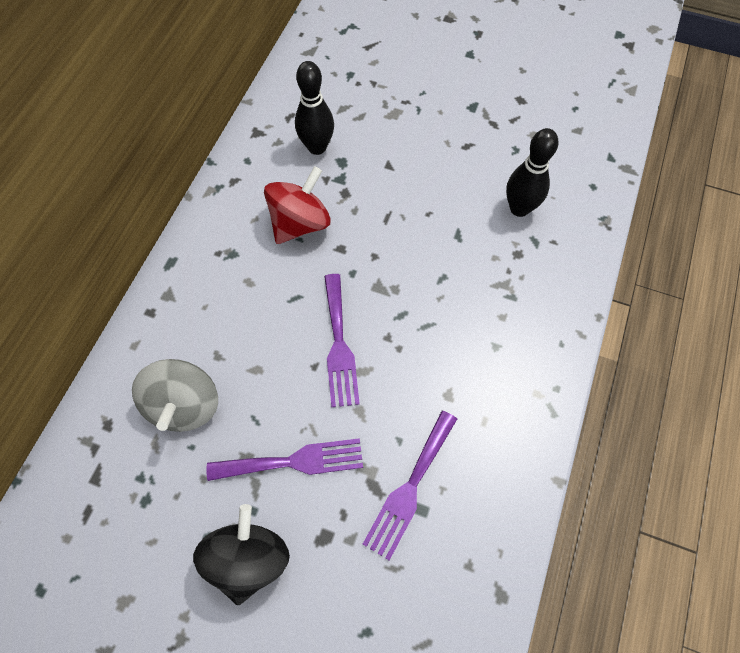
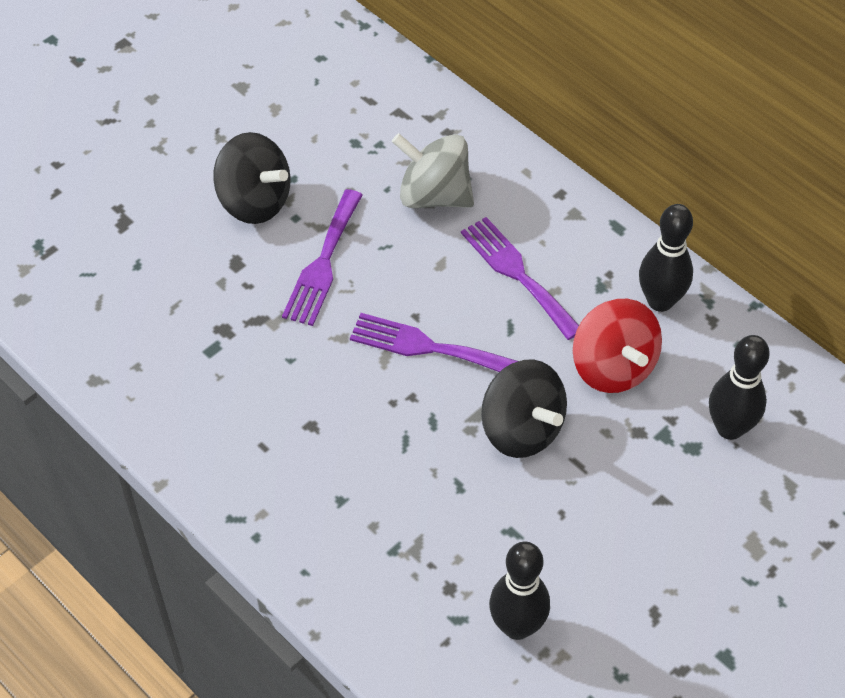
camera: 115 degrees right, 10 degrees down
purple fork [363,411,457,561] -> purple fork moved to [461,217,579,340]
none -> black spinning top [481,360,567,458]
none -> black bowling pin [639,204,693,312]

